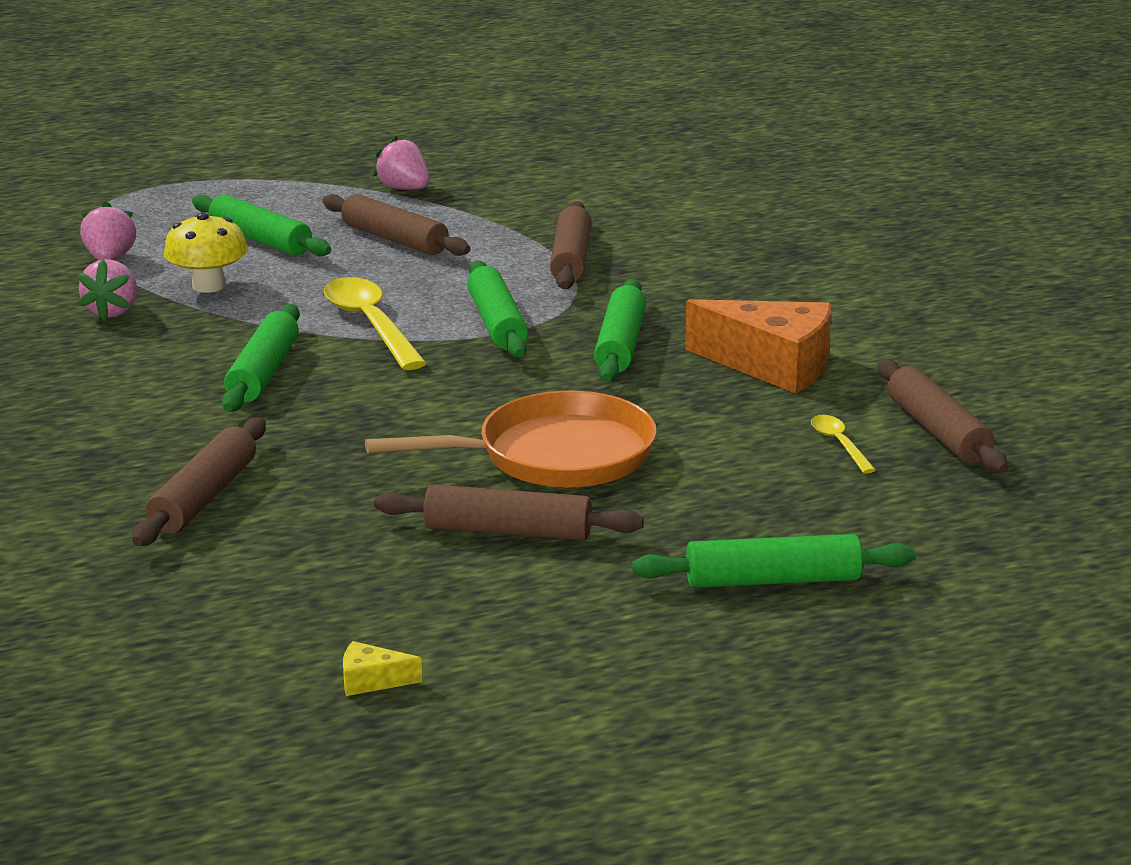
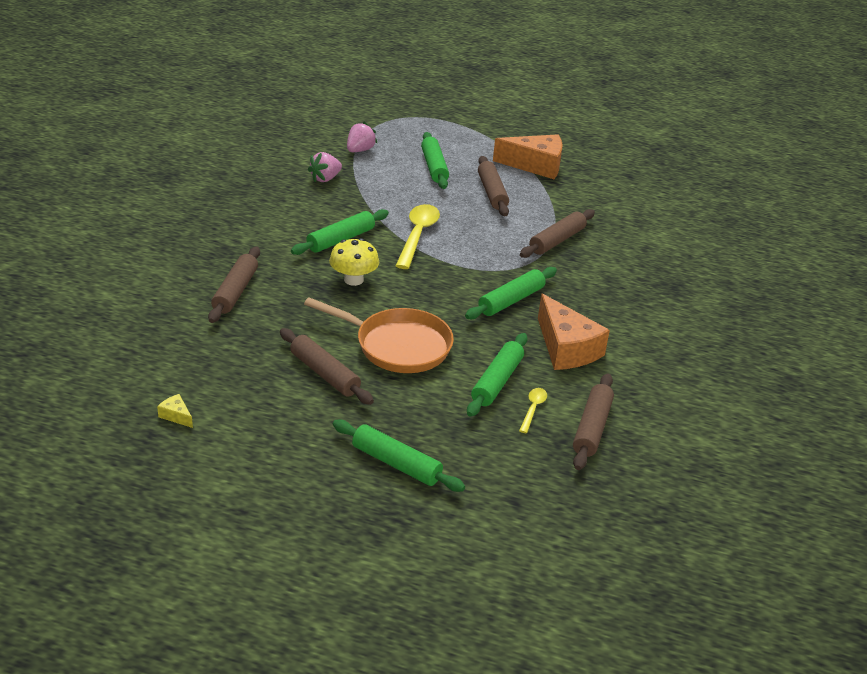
camera: 35 degrees right, 10 degrees up
brown rolling pin [132,417,266,546] -> brown rolling pin turned 45 degrees counterclockwise [208,247,260,323]
yellow mushroom [164,212,248,293] -> yellow mushroom moved to [329,238,379,286]
pink strawberry [373,136,430,190] -> orange cheese [493,134,562,179]
green rolling pin [467,260,528,358] -> green rolling pin moved to [467,333,528,417]

